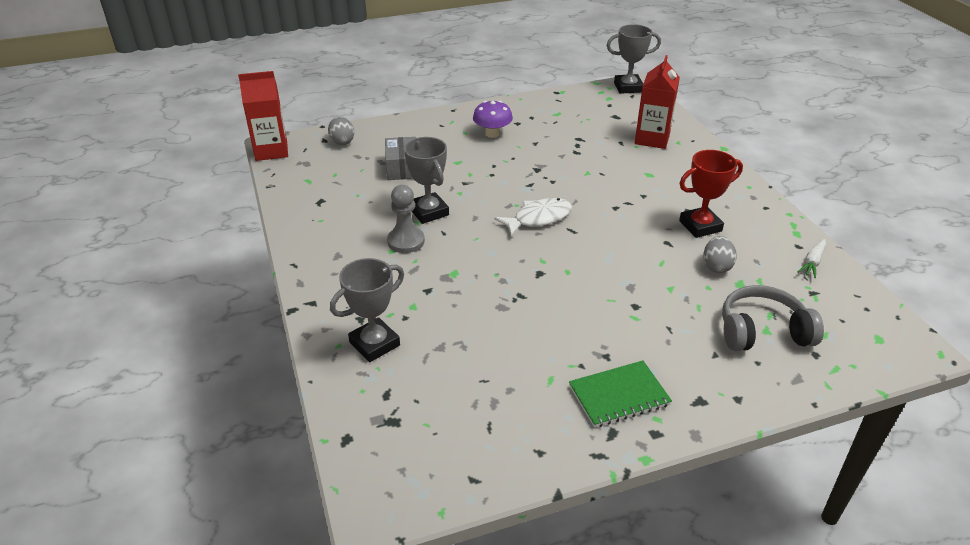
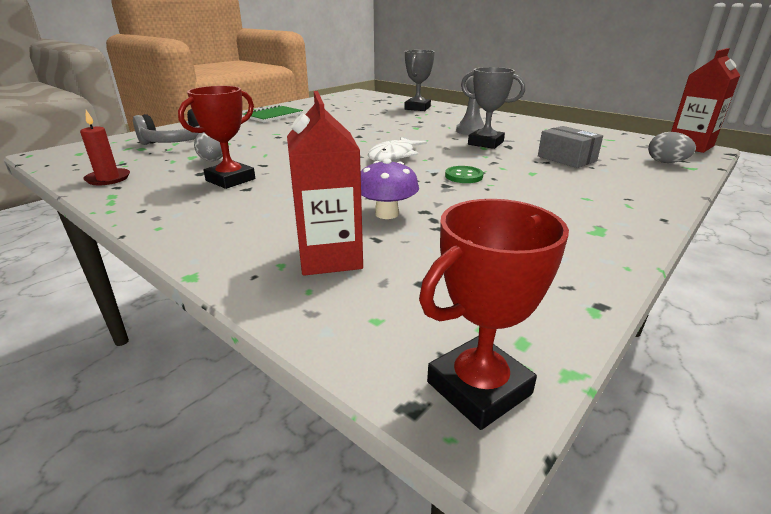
camera: 150 degrees right, 10 degrees down
purple mushroom [473,101,513,138] -> purple mushroom moved to [361,158,419,219]
grey trophy [607,24,661,94] -> red trophy [419,199,569,430]
white carrot [798,239,826,278] -> red candle [80,110,130,185]
none -> green button [445,166,483,183]

